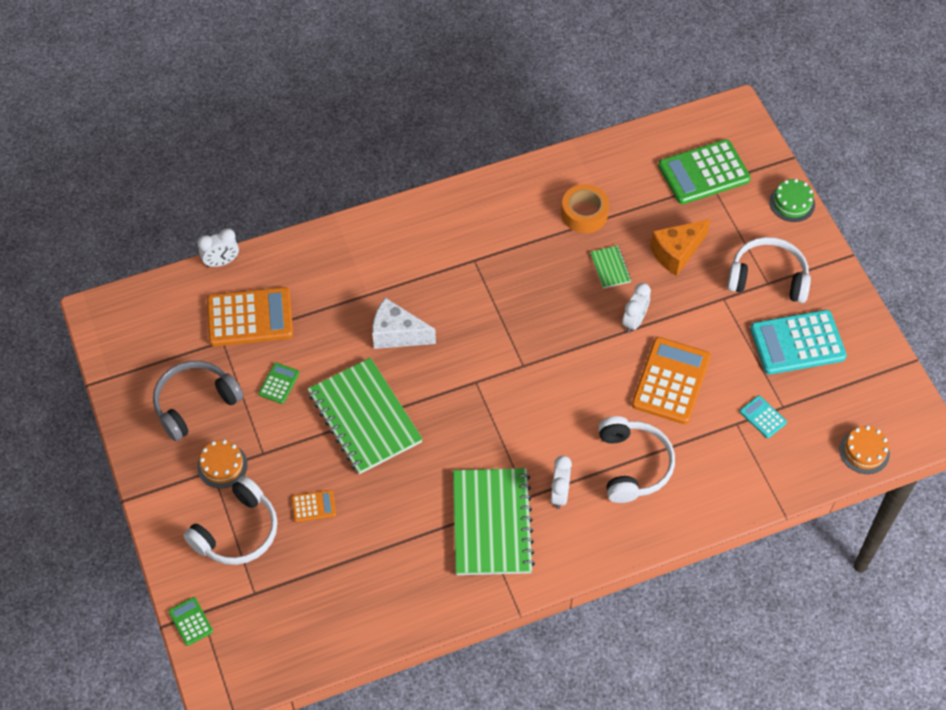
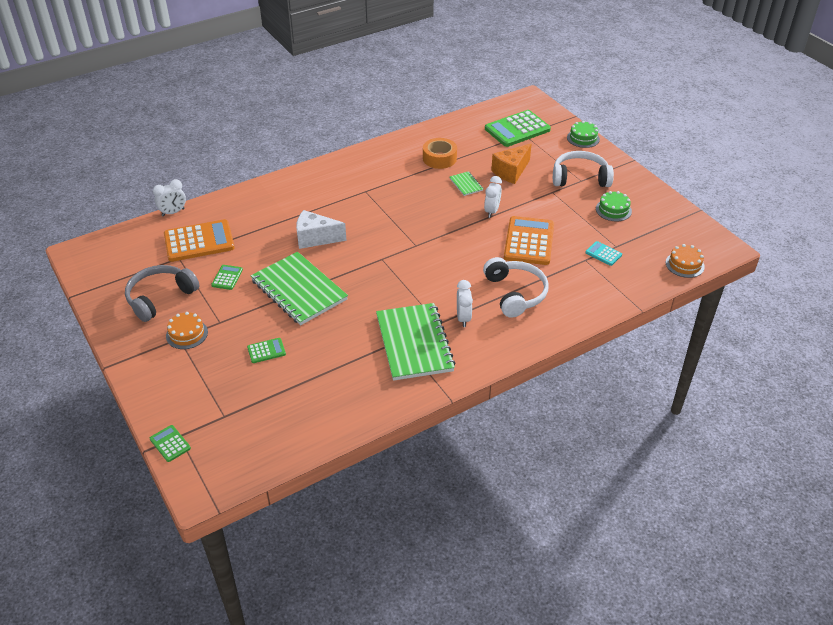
camera: 10 degrees left, 15 degrees down
white headphones [183,476,277,565] -> none
orange calculator [292,490,336,522] -> green calculator [247,338,286,363]
turquoise calculator [750,310,847,375] -> green cake [596,191,632,221]

